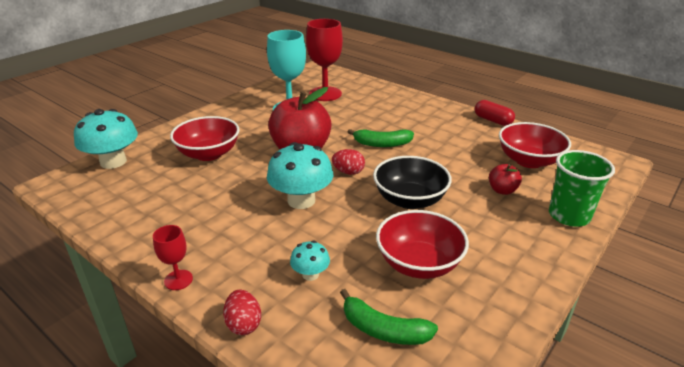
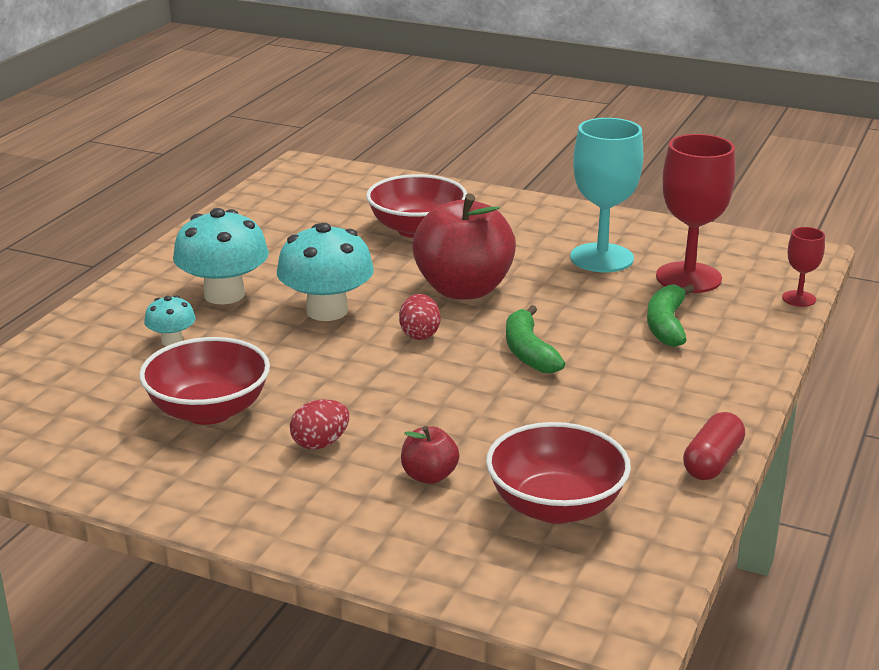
camera: 75 degrees right, 5 degrees down
turquoise mushroom [74,109,138,169] -> turquoise mushroom moved to [173,208,269,304]
red goblet [153,225,193,290] -> red goblet moved to [782,227,825,307]
red egg [223,290,261,335] -> red egg moved to [290,399,349,450]
green banana [340,289,438,345] -> green banana moved to [647,284,695,347]
black bowl [373,156,452,209] -> none
green cup [549,150,615,226] -> none

